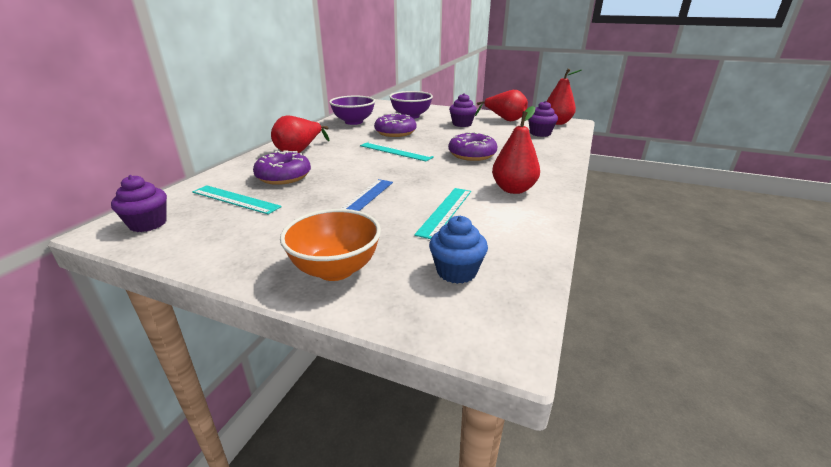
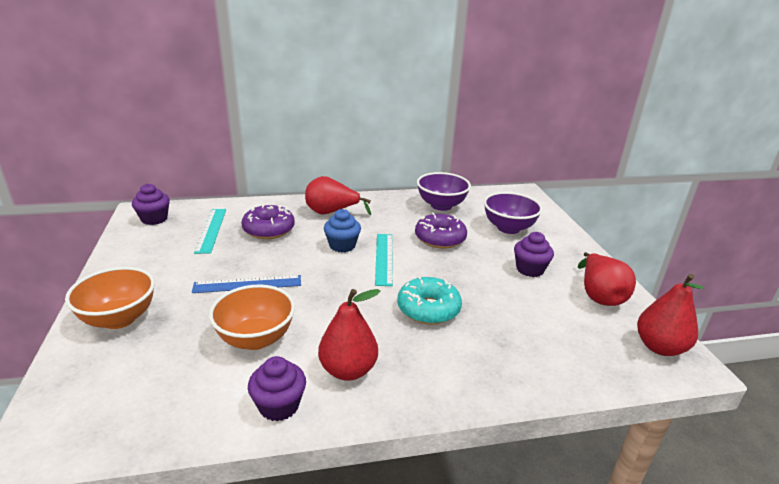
camera: 55 degrees right, 0 degrees up
turquoise ruler [414,188,471,239] -> orange bowl [209,285,295,350]
blue cupcake [429,216,488,284] -> blue cupcake moved to [324,209,361,253]
purple donut [448,132,498,161] -> turquoise donut [397,276,462,325]
purple cupcake [528,101,558,137] -> purple cupcake moved to [248,356,306,421]

